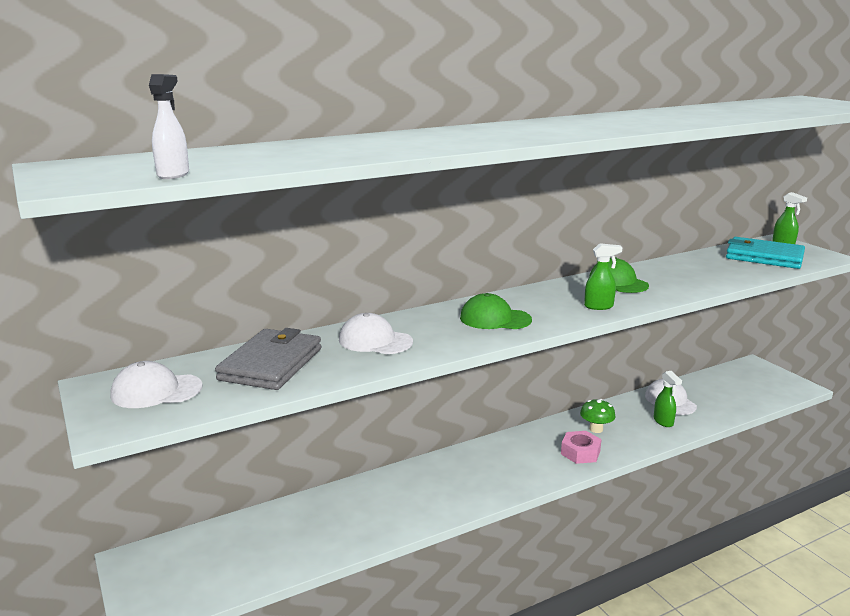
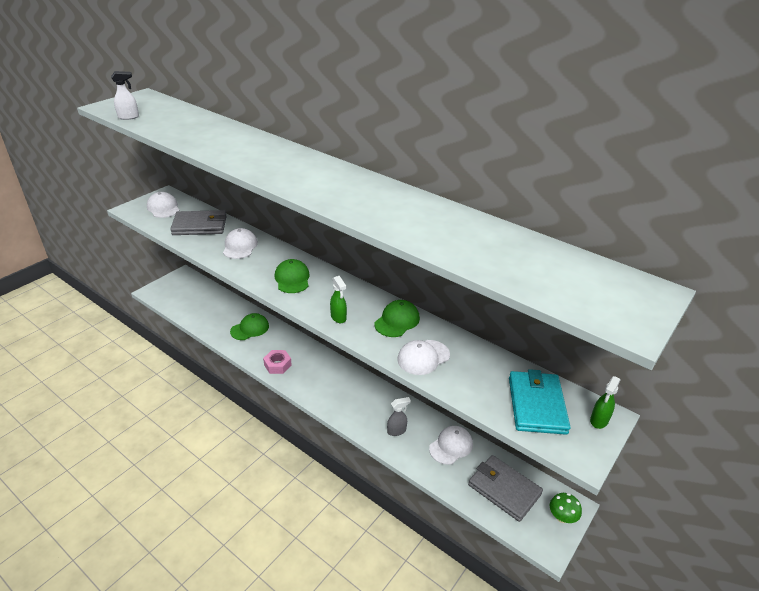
camera: 65 degrees right, 15 degrees up
pink nut [561,431,602,464] -> pink nut moved to [263,350,292,374]
green mushroom [580,399,615,433] -> green mushroom moved to [549,493,582,523]
green spray bottle [654,371,682,427] -> none
none -> green cap [230,313,269,340]
none -> grey spray bottle [387,397,411,436]
none -> white cap [397,340,450,375]
none -> grey wallet [468,455,543,522]

